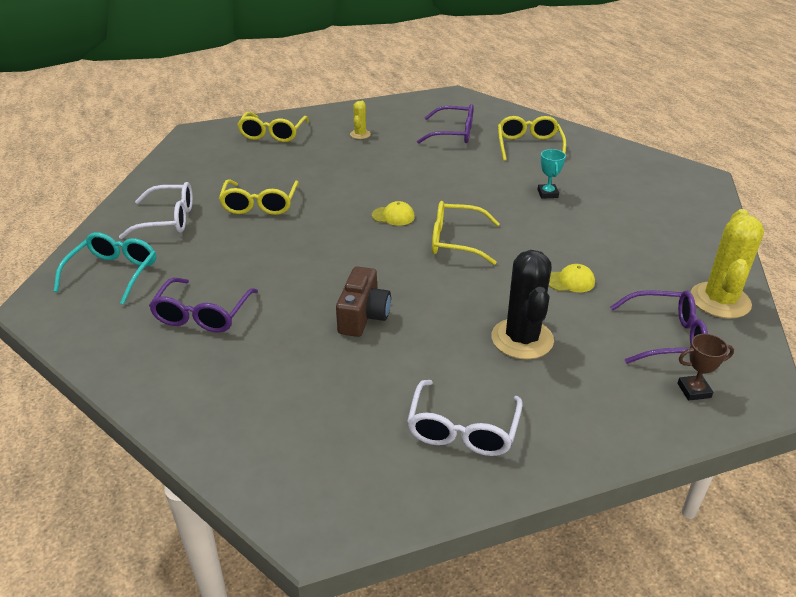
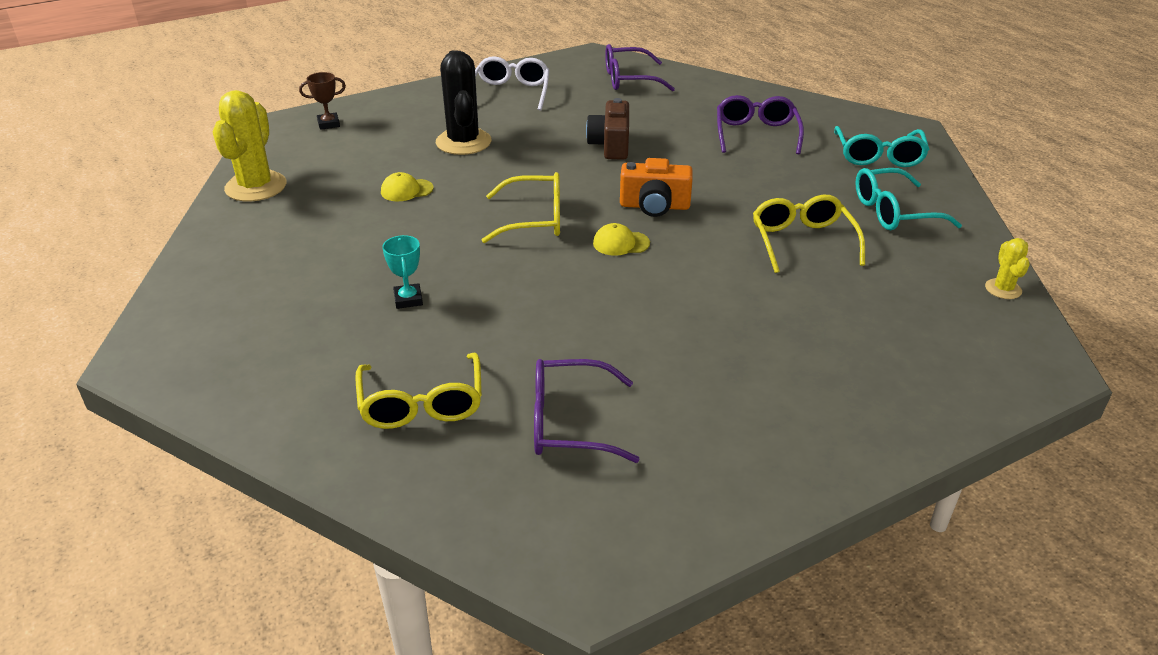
camera: 170 degrees right, 0 degrees up
white glasses [119,182,193,239] -> turquoise glasses [855,168,962,230]
yellow glasses [237,112,309,142] -> none
yellow cactus [350,101,371,139] -> yellow cactus moved to [985,238,1030,299]
purple glasses [610,290,708,364] -> purple glasses moved to [605,44,675,91]
none -> orange camera [620,158,693,217]

